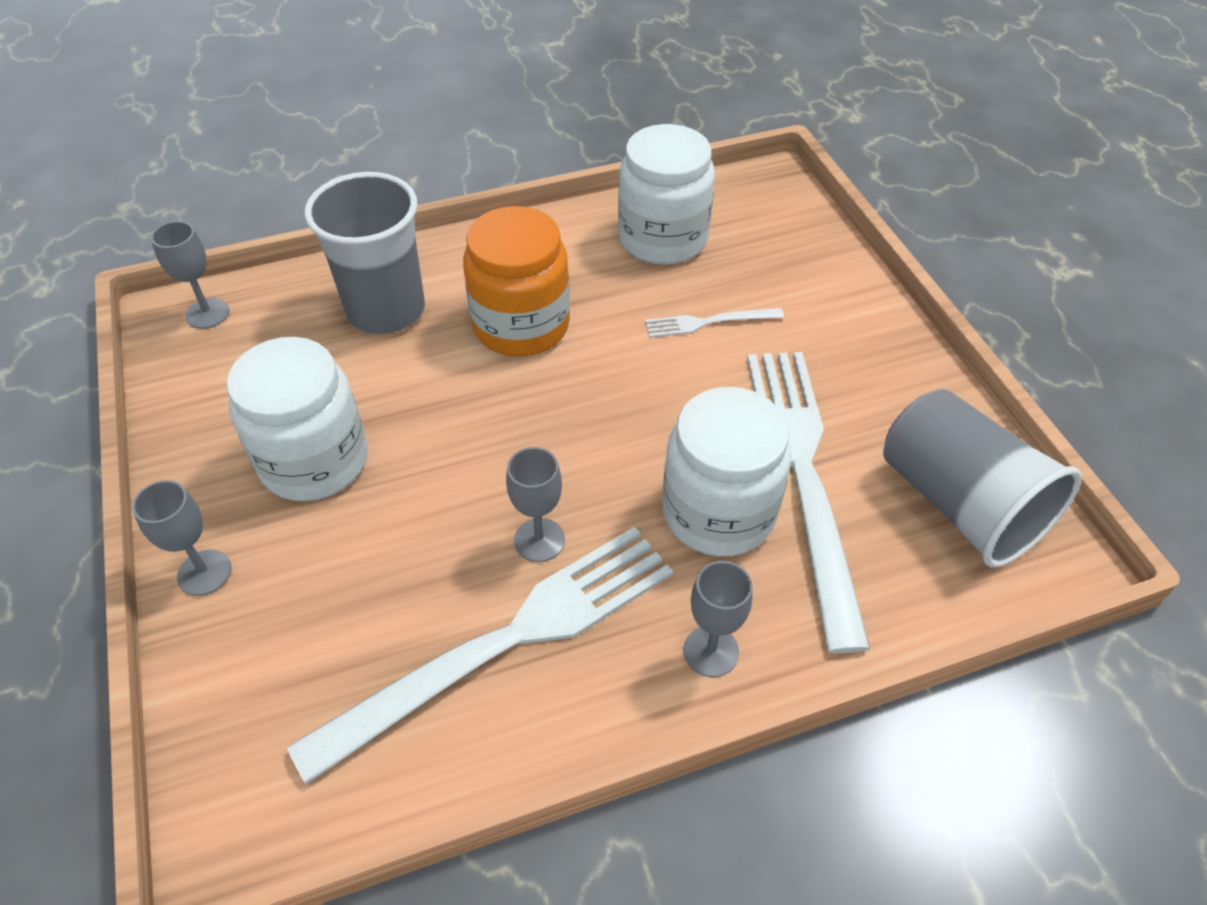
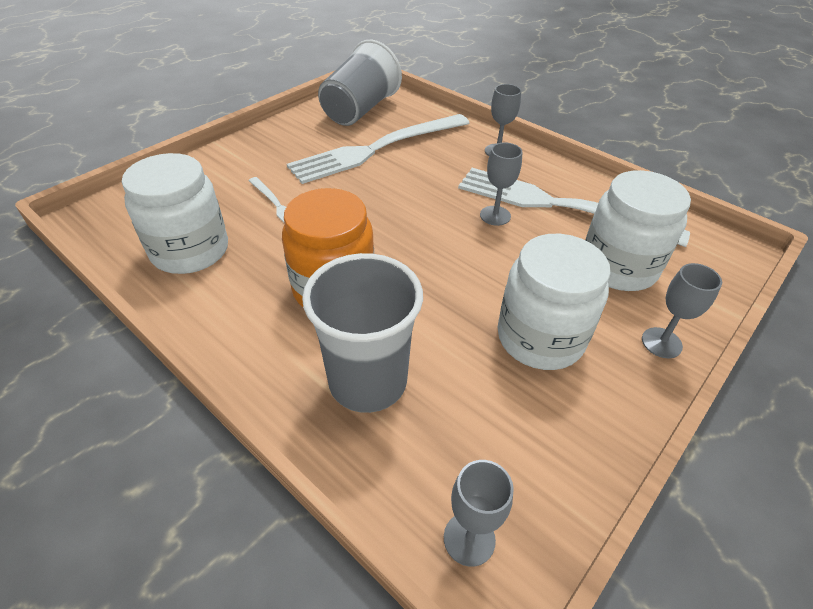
camera: 120 degrees left, 5 degrees down
white jar [663,387,792,556] -> white jar moved to [585,170,691,291]

